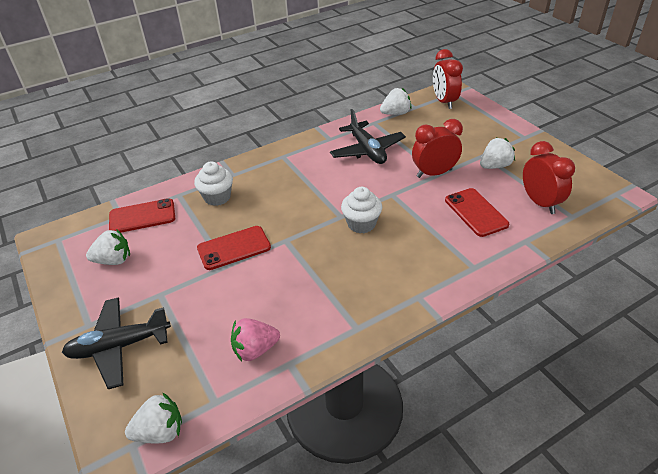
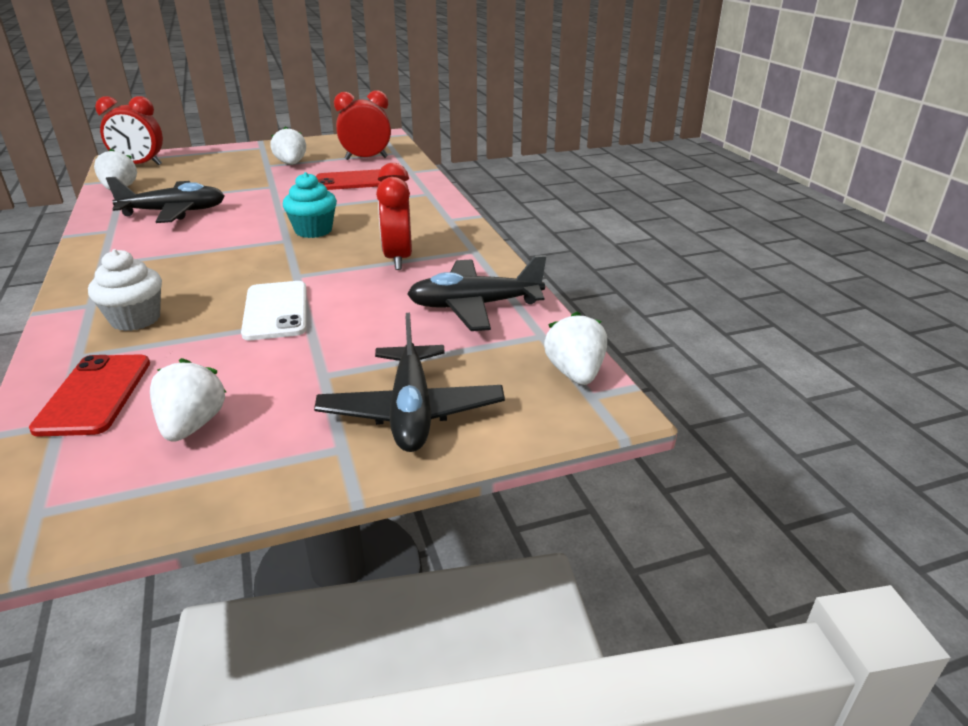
camera: 80 degrees left, 10 degrees down
red phone [197,226,271,270] -> white phone [241,281,306,340]
pink strawberry [231,318,280,361] -> black plane [407,255,546,331]
white cupcake [341,187,382,233] -> turquoise cupcake [283,172,337,238]
red clock [412,119,463,178] -> red clock moved to [376,163,412,270]

